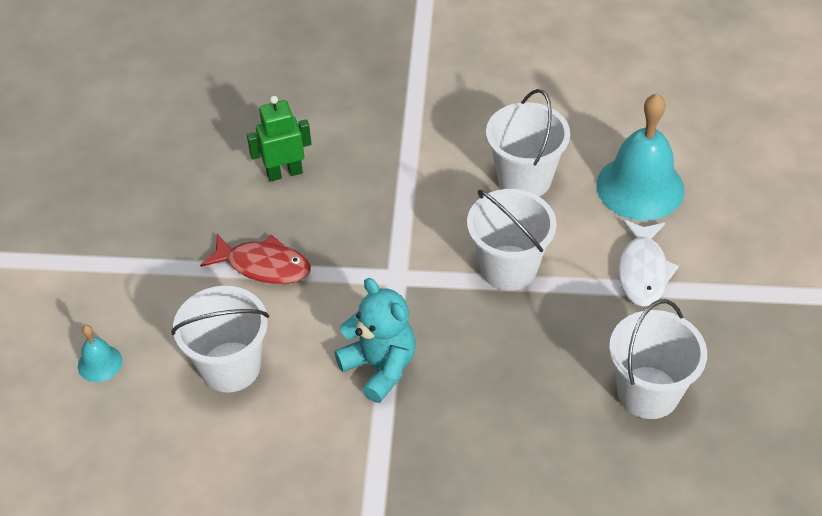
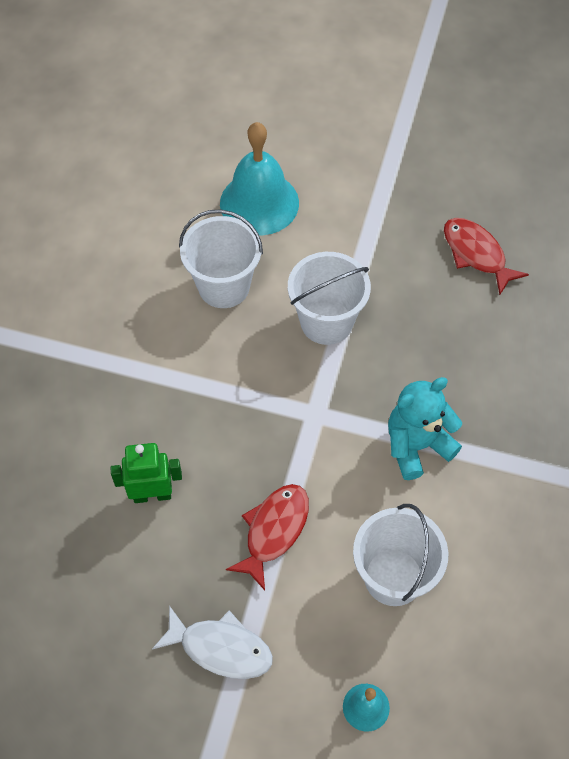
camera: 80 degrees left, 10 degrees up
green robot [247,96,311,182] -> green robot turned 90 degrees clockwise [111,443,182,503]
white bucket [609,299,707,419] -> red fish [444,218,529,295]
white fish [618,219,679,307] -> white fish moved to [152,606,273,679]

